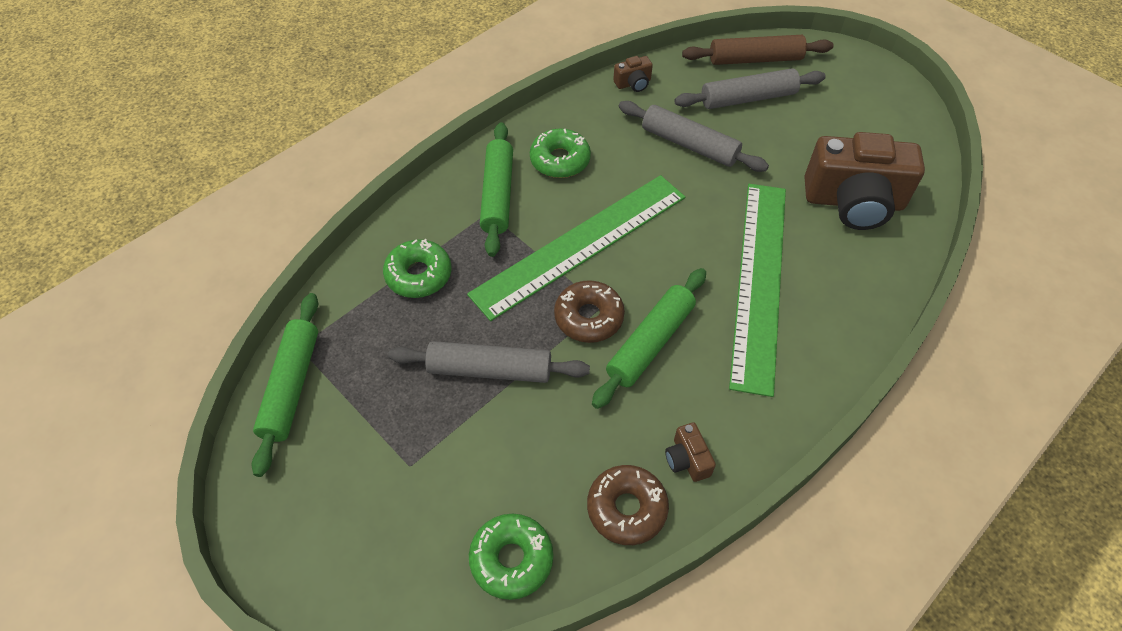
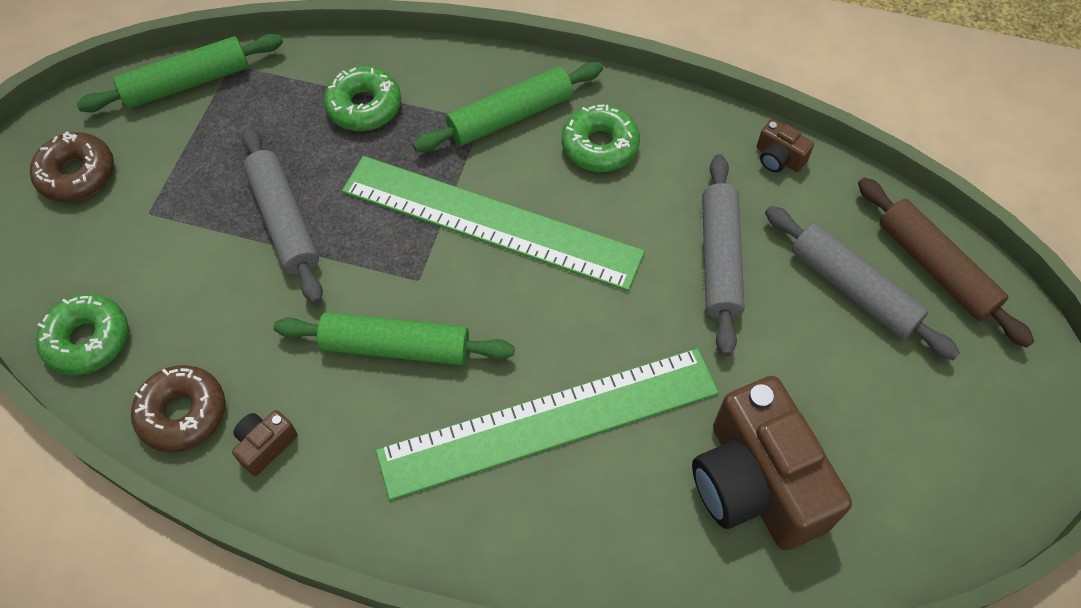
camera: 60 degrees right, 5 degrees up
brown donut [554,280,625,343] -> brown donut moved to [30,131,114,202]

